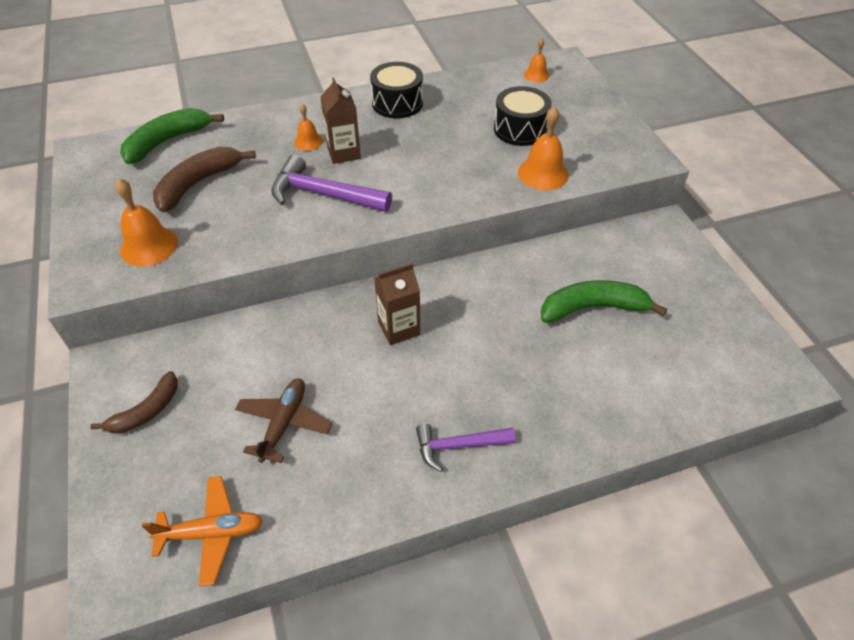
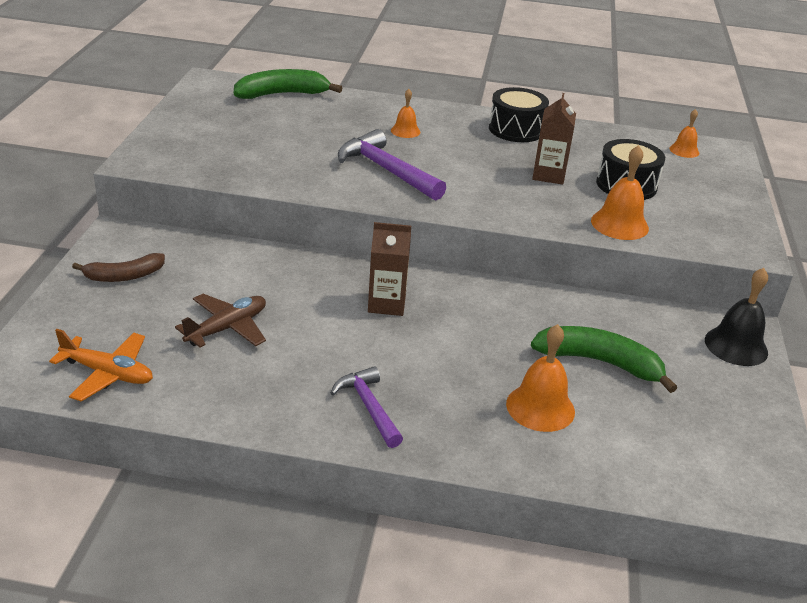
camera: 25 degrees right, 15 degrees down
orange bell [115,179,178,267] -> orange bell moved to [506,324,575,432]
brown banana [153,146,256,213] -> none
brown carton [320,77,361,164] -> brown carton moved to [532,93,576,185]
purple hammer [416,424,515,472] -> purple hammer turned 45 degrees clockwise [331,366,403,448]
none -> black bell [705,268,768,366]

